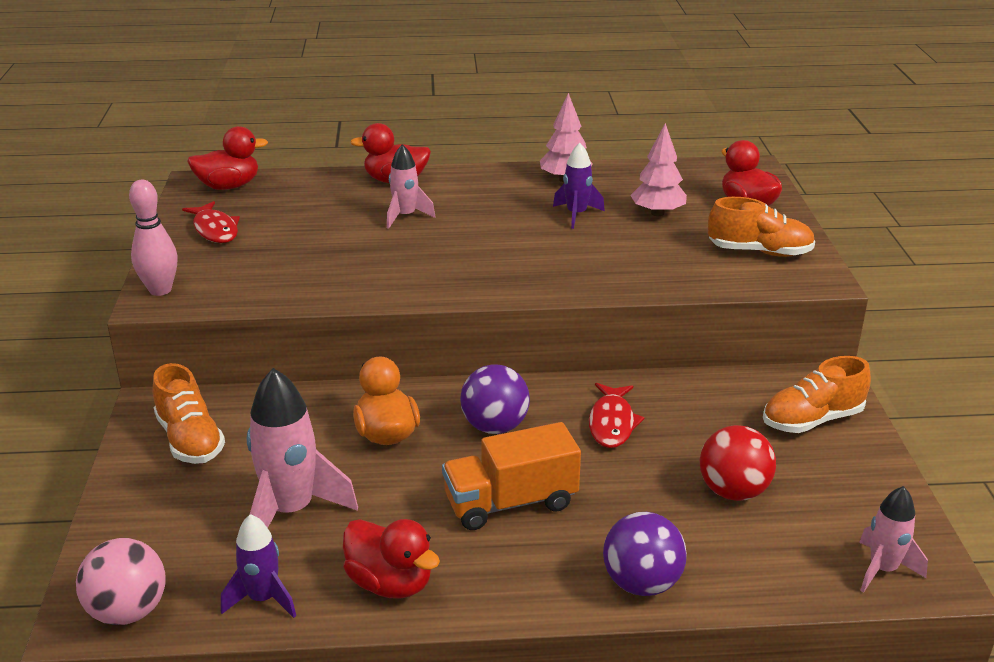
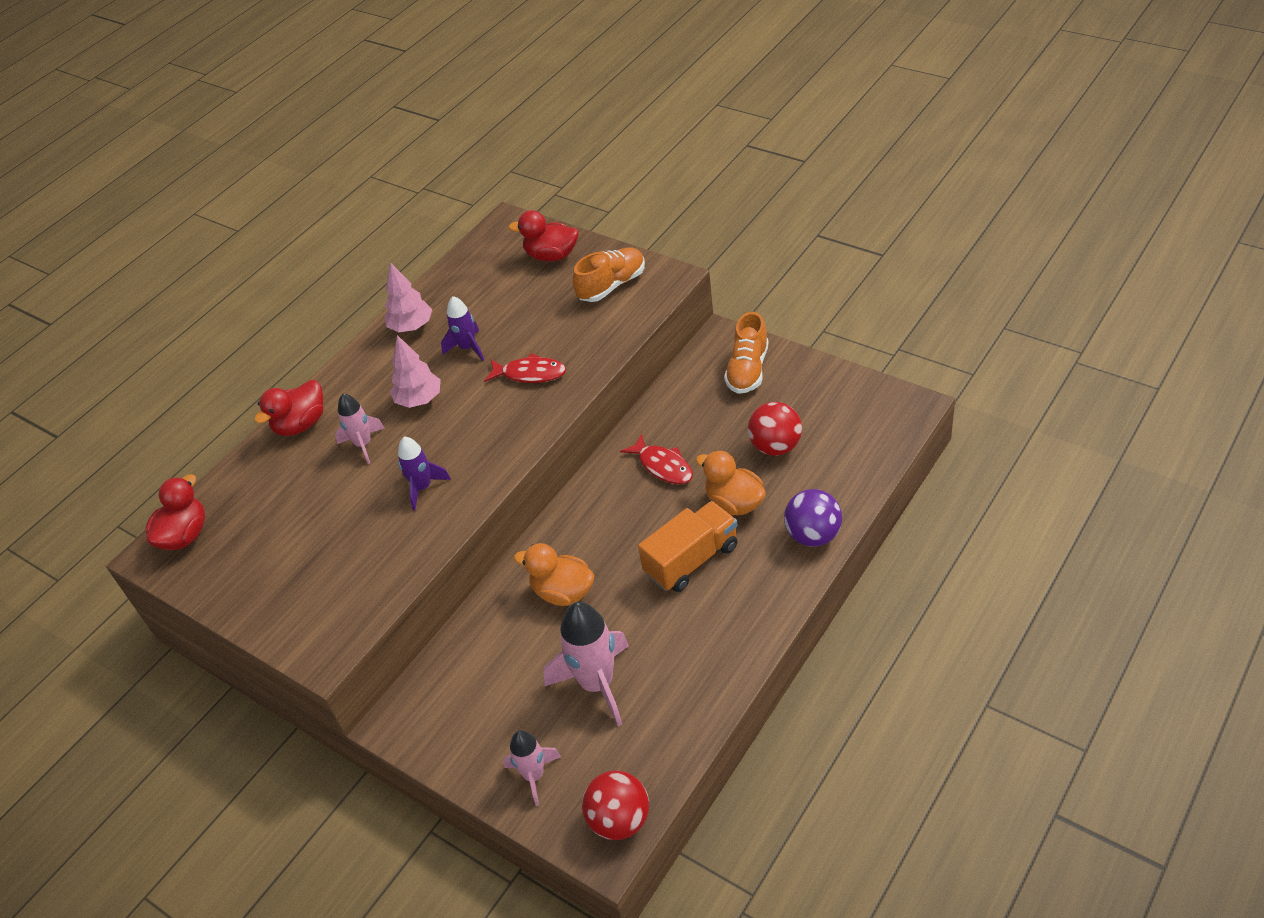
camera: 45 degrees left, 15 degrees up
pink ball [76,538,166,625] -> red ball [582,771,649,840]
pink bowling pin [129,180,178,296] -> none
orange shoe [153,363,225,464] -> none
red fish [182,201,240,243] -> red fish moved to [484,353,566,383]
purple rocket [221,514,296,618] -> purple rocket moved to [398,437,451,510]
red duck [343,519,440,599] -> none
orange truck [442,422,581,530] -> orange truck turned 150 degrees counterclockwise [638,501,738,592]
purple ball [460,364,530,434] -> none
pink tree [630,123,687,216] -> pink tree moved to [390,335,441,408]
pink rocket [859,486,928,593] -> pink rocket moved to [503,730,561,806]
none -> orange duck [696,451,766,516]

